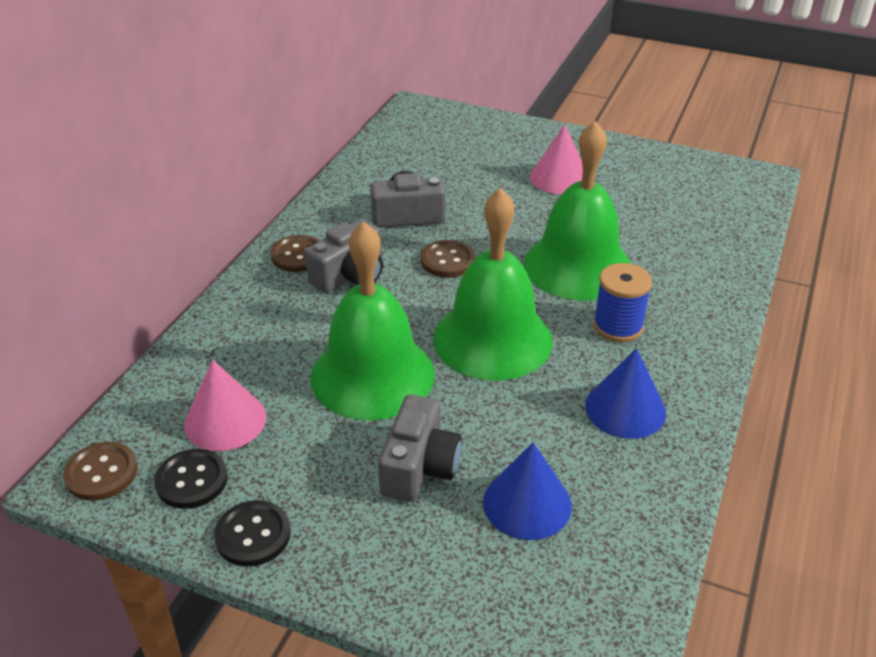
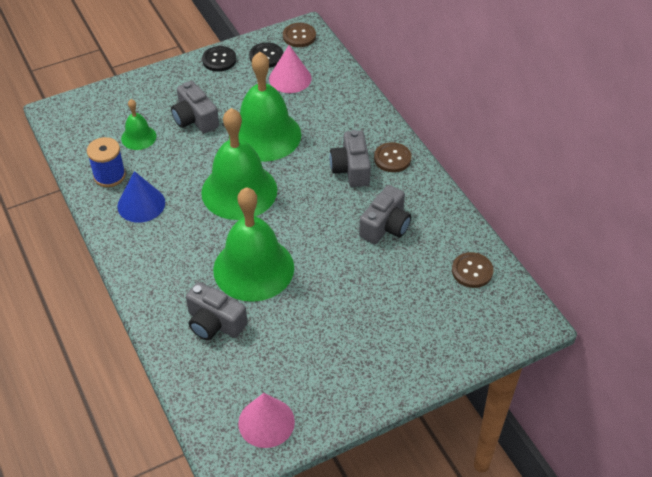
camera: 130 degrees right, 10 degrees up
brown button [421,240,475,278] -> brown button moved to [452,252,494,288]
blue cone [483,442,572,540] -> green bell [121,99,156,150]
pink cone [530,124,583,194] -> pink cone moved to [238,393,295,448]
blue spool [593,263,652,342] -> blue spool moved to [87,137,126,187]
none -> grey camera [186,282,248,340]

